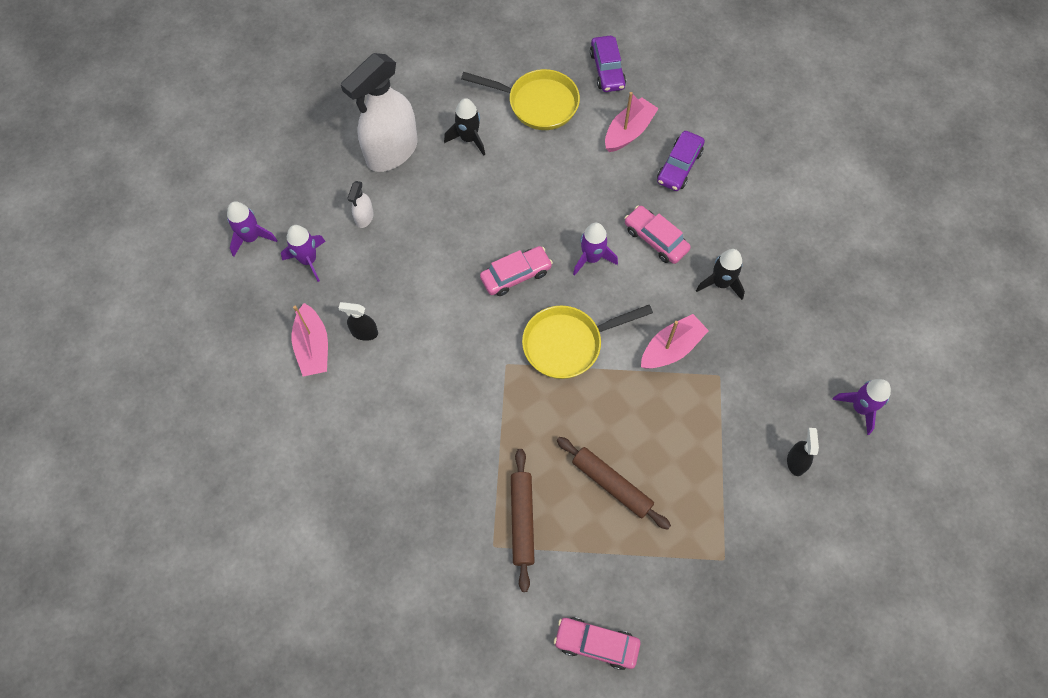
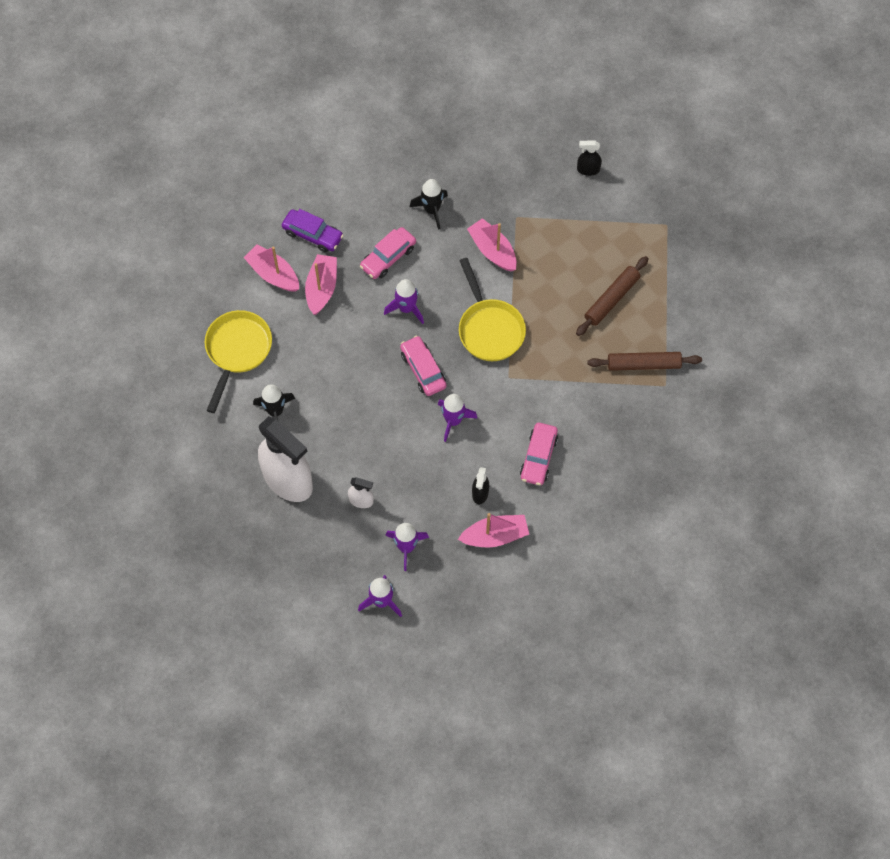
camera: 90 degrees left, 0 degrees up
pink car [554,617,640,670] -> pink car moved to [520,423,558,485]
purple car [590,36,626,92] -> none
purple rocket [832,379,891,435] -> purple rocket moved to [438,394,477,442]
none -> pink boat [305,254,337,315]

